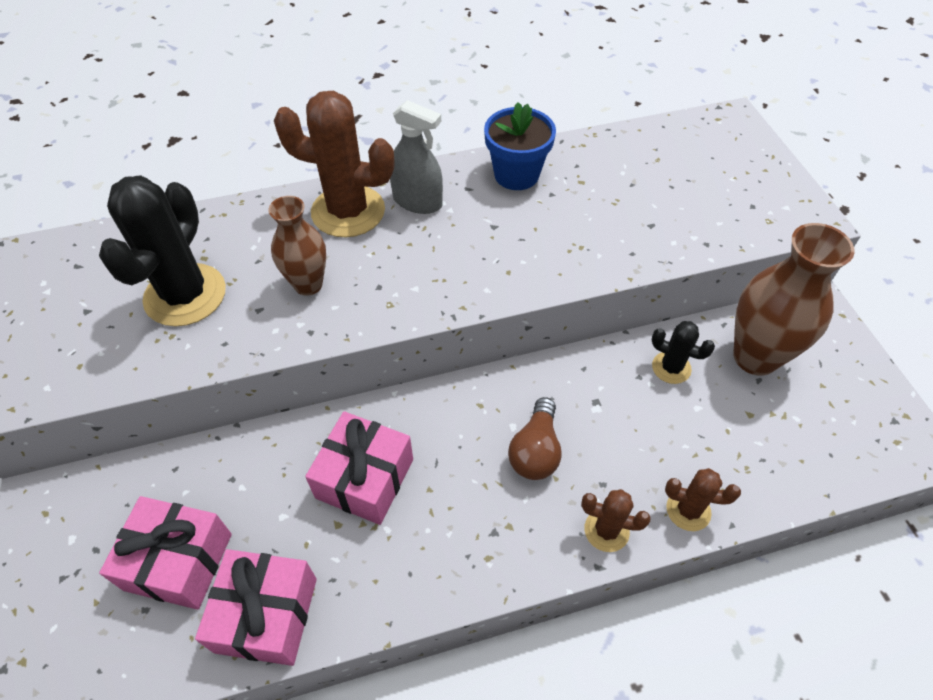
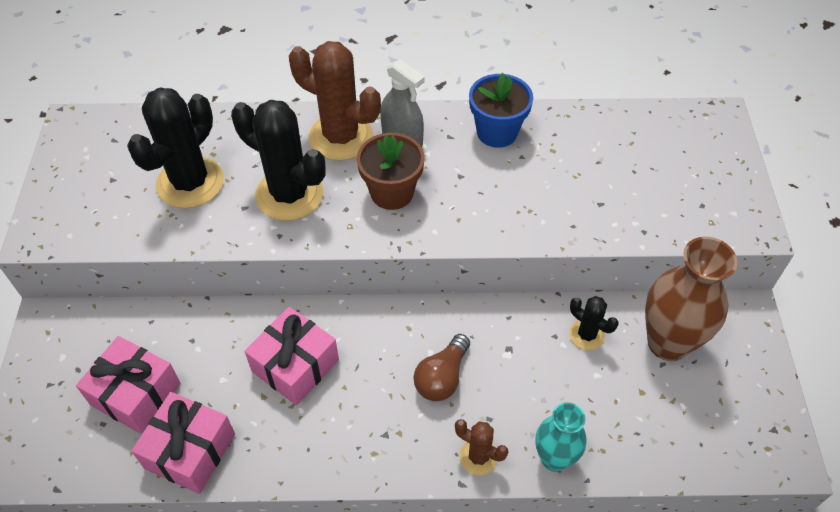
camera: 15 degrees right, 0 degrees up
brown vase [268,196,326,296] -> black cactus [231,100,326,221]
brown cactus [665,468,741,531] -> turquoise vase [535,402,587,472]
none -> brown flower pot [357,133,425,210]

